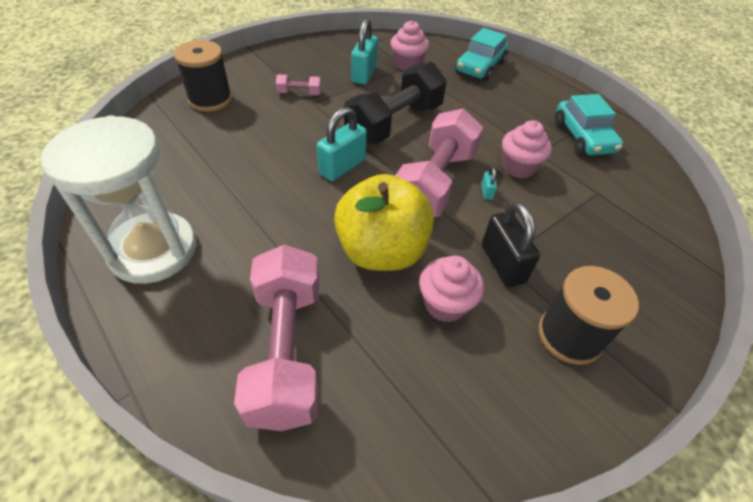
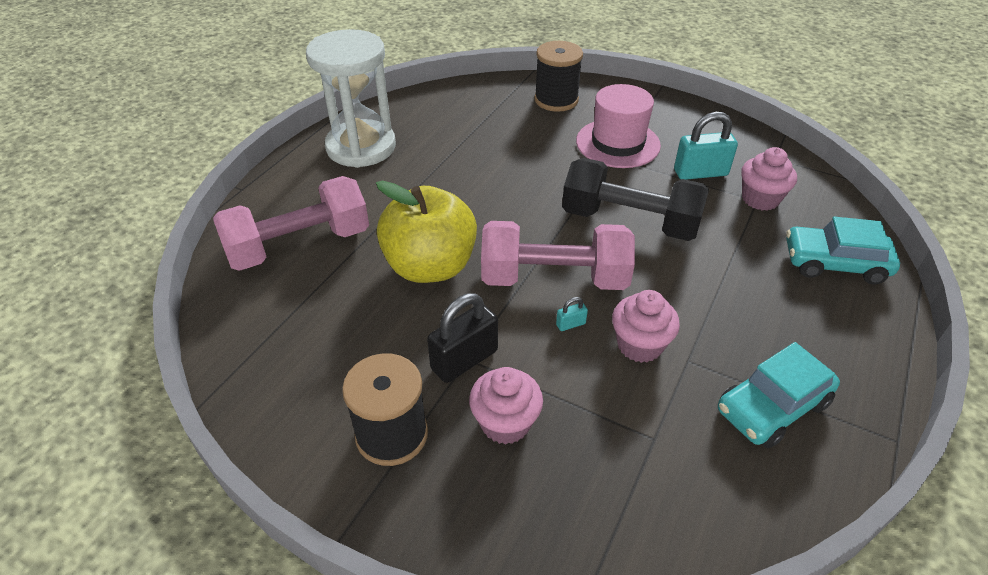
camera: 70 degrees right, 5 degrees down
pink dumbbell [276,74,322,95] -> pink hat [576,84,661,168]
turquoise padlock [317,107,367,181] -> none
pink cupcake [419,256,484,323] -> pink cupcake moved to [469,367,543,444]

